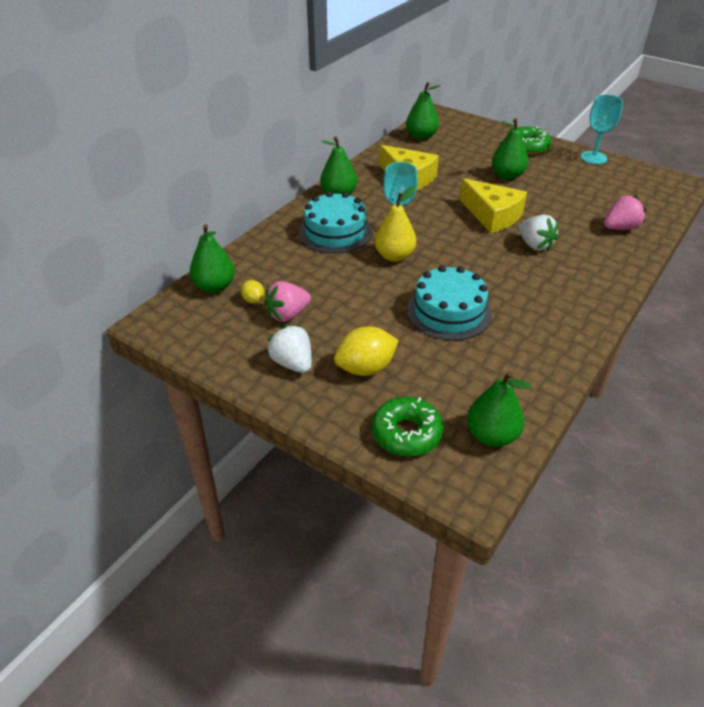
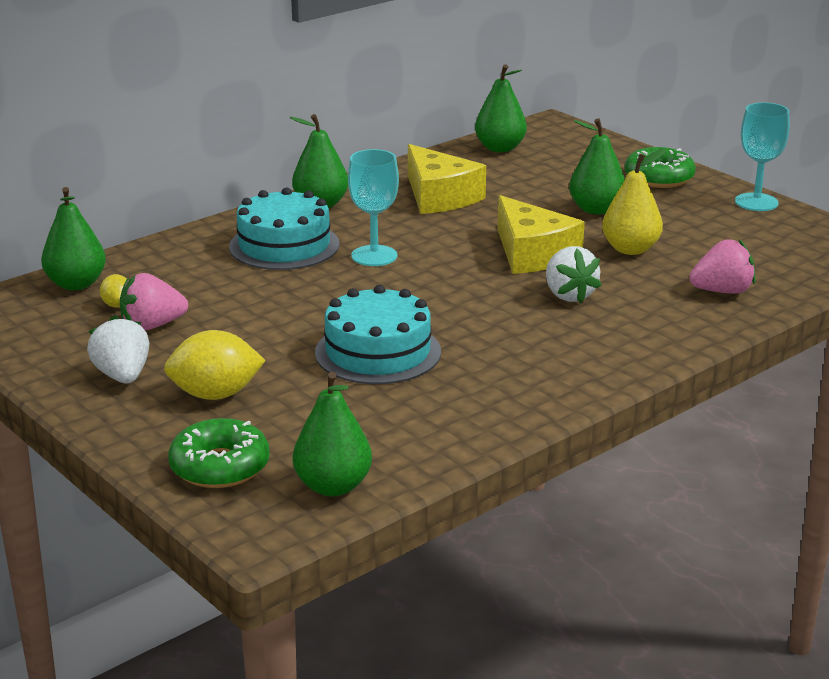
camera: 15 degrees right, 15 degrees down
yellow pear [375,186,416,262] -> yellow pear moved to [602,149,666,255]

